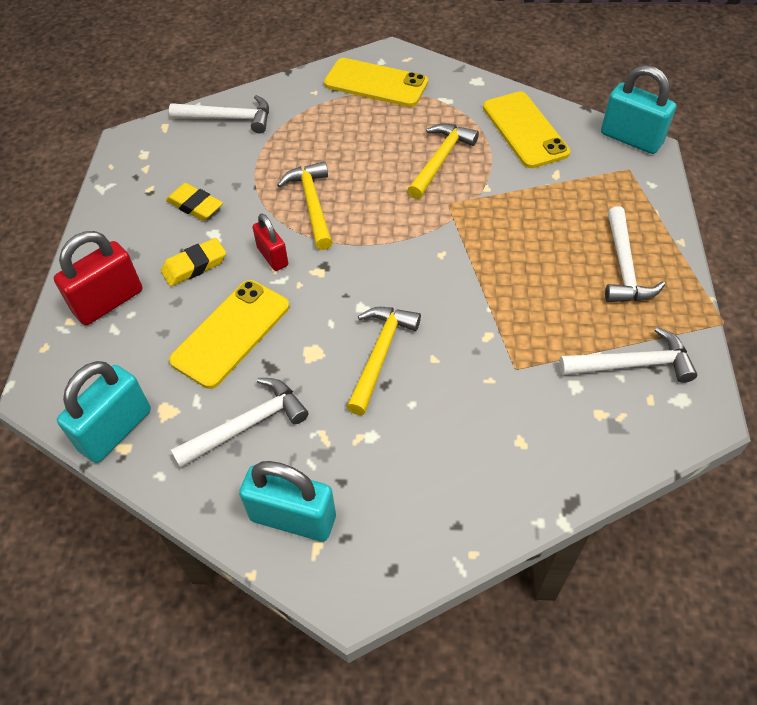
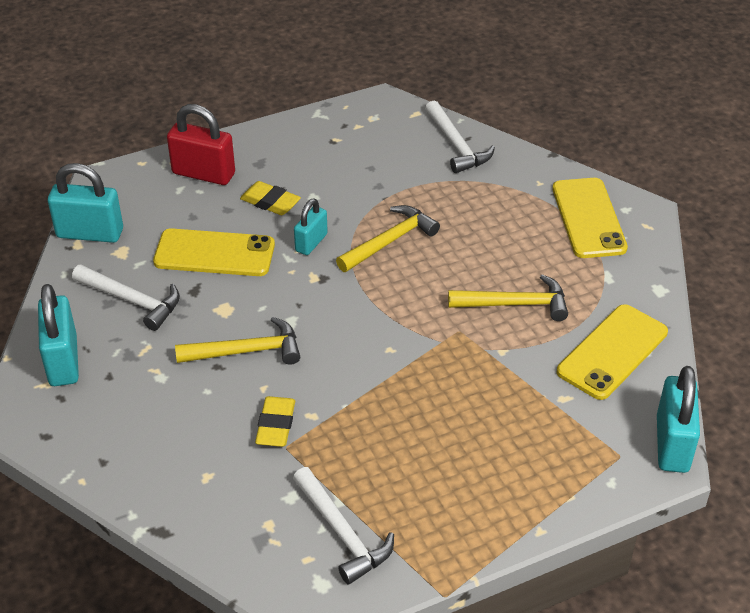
camera: 60 degrees right, 10 degrees down
yellow eraser [166,183,223,221] -> yellow eraser moved to [255,396,295,447]
red padlock [252,213,288,271] -> turquoise padlock [294,199,328,255]
white hammer [605,207,665,302] -> none

